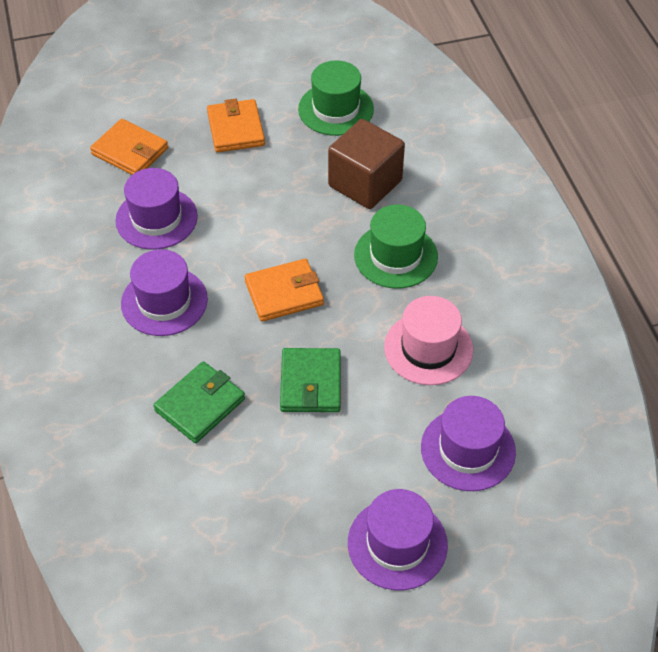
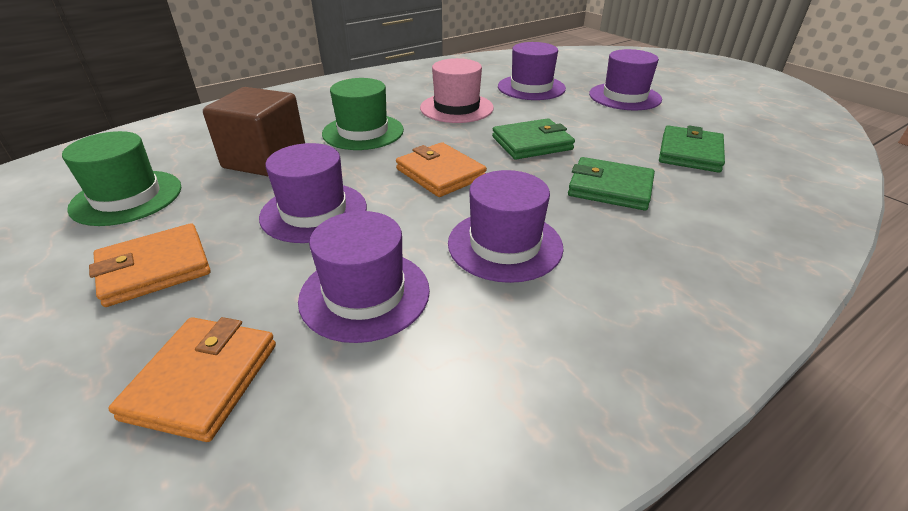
camera: 110 degrees left, 15 degrees down
none -> purple hat [259,143,367,243]
none -> green wallet [659,125,725,173]

